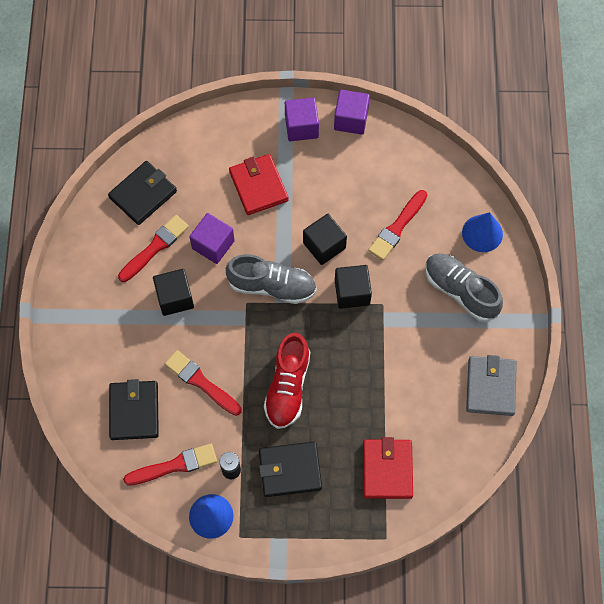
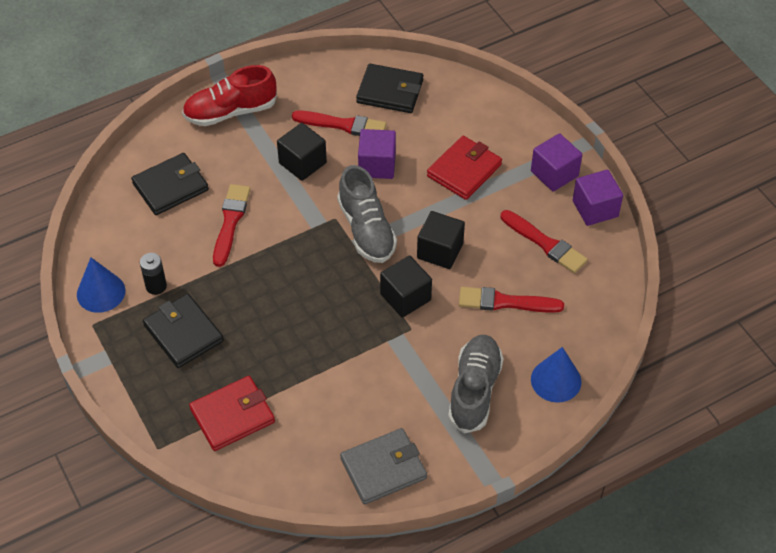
camera: 60 degrees right, 15 degrees down
red brush [123,444,217,486] -> red brush moved to [501,210,588,273]
red shoe [264,333,310,429] -> red shoe moved to [182,65,277,126]

